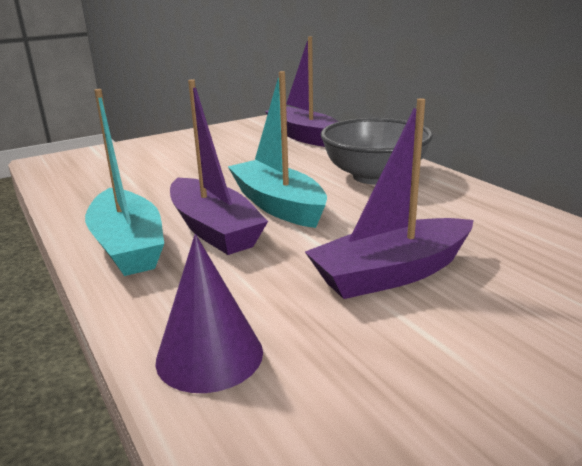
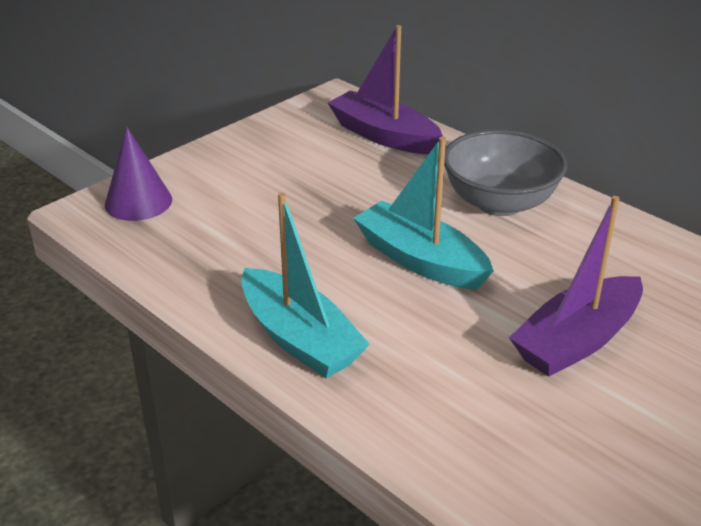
camera: 15 degrees left, 10 degrees up
purple cone [155,234,263,393] -> purple cone moved to [105,126,172,221]
purple boat [170,79,268,255] -> none

